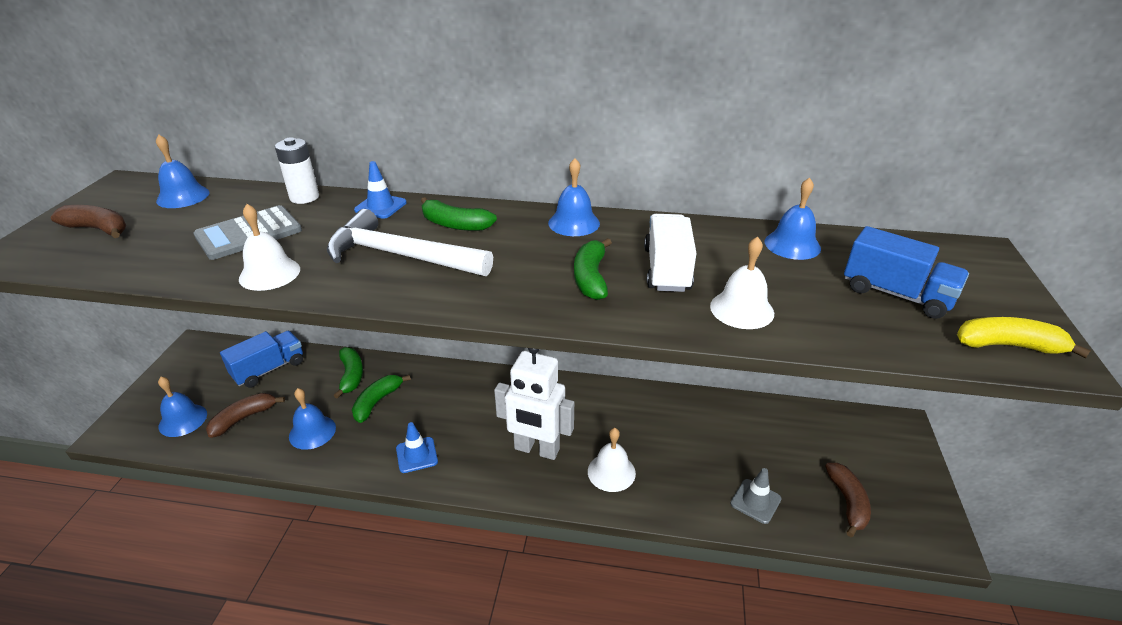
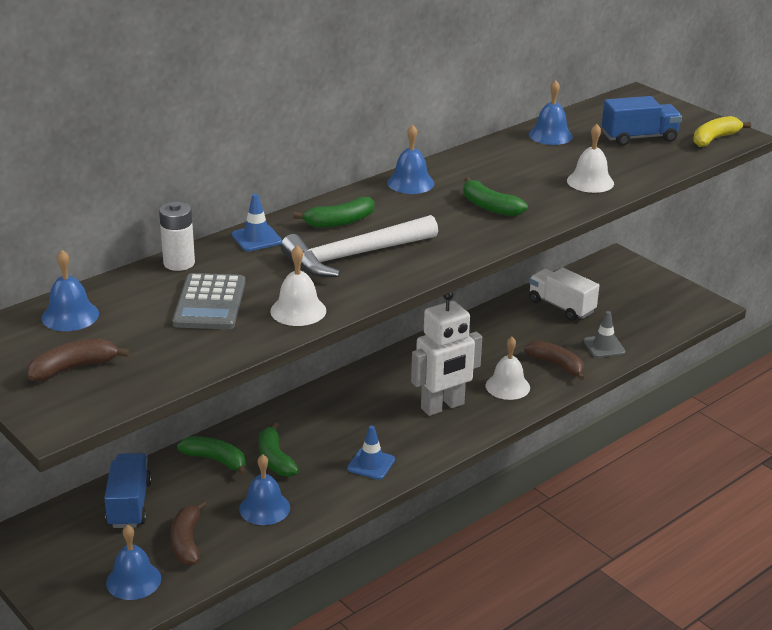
camera: 50 degrees left, 5 degrees down
white truck [644,214,696,292] -> white truck moved to [529,267,599,321]
brown banana [825,463,871,537] -> brown banana moved to [524,341,584,380]

